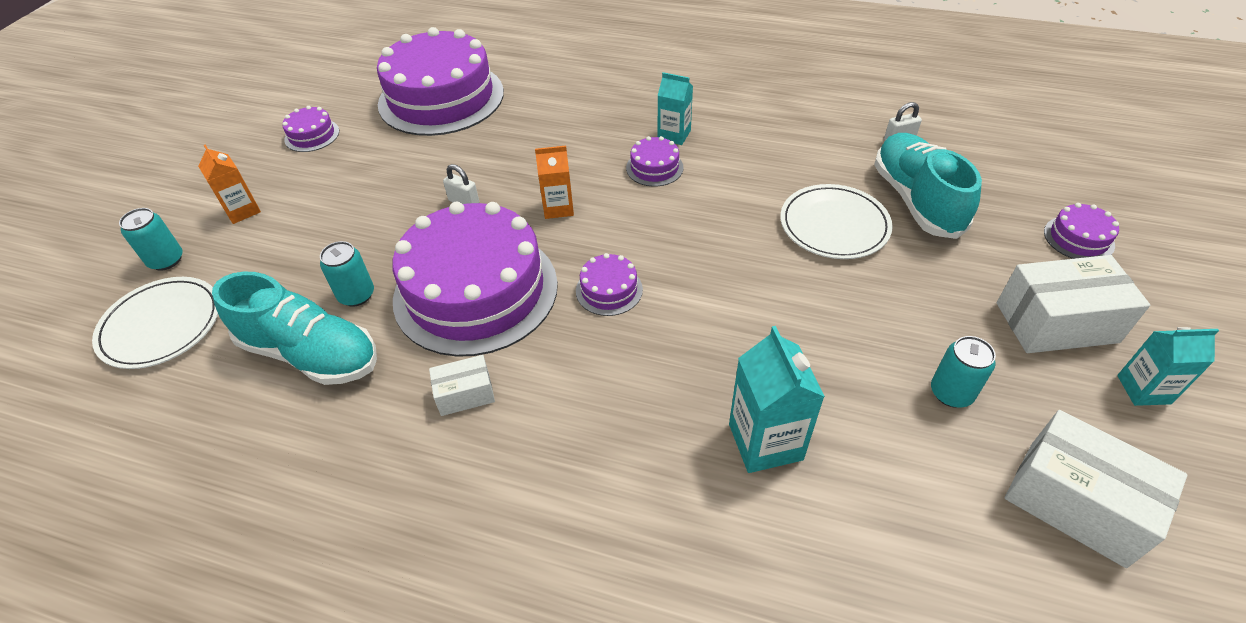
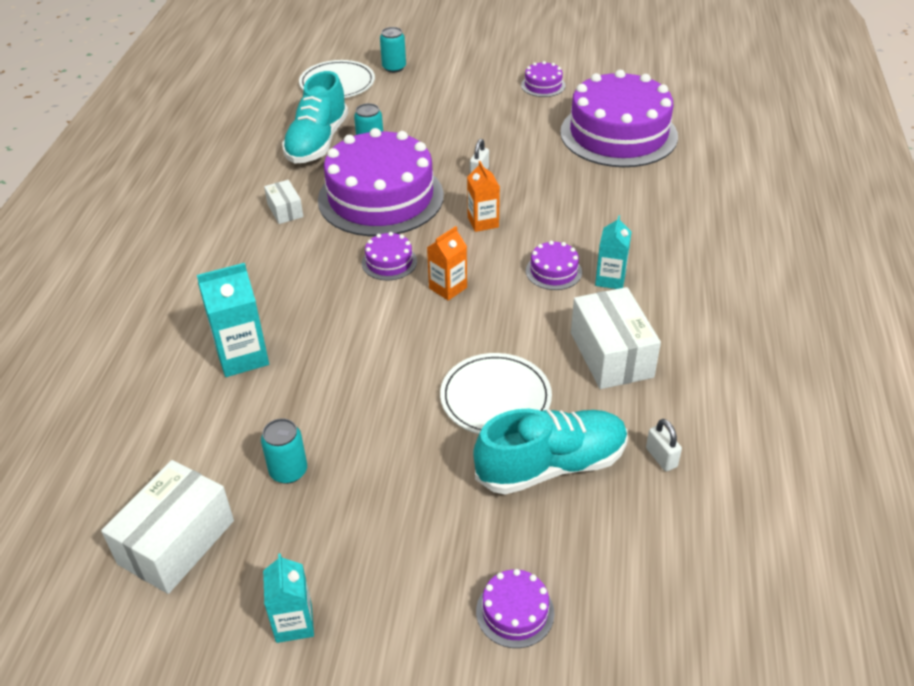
camera: 80 degrees right, 5 degrees down
orange carton [198,145,261,224] -> orange carton moved to [427,226,467,301]
white box [997,255,1150,353] -> white box moved to [571,287,661,389]

